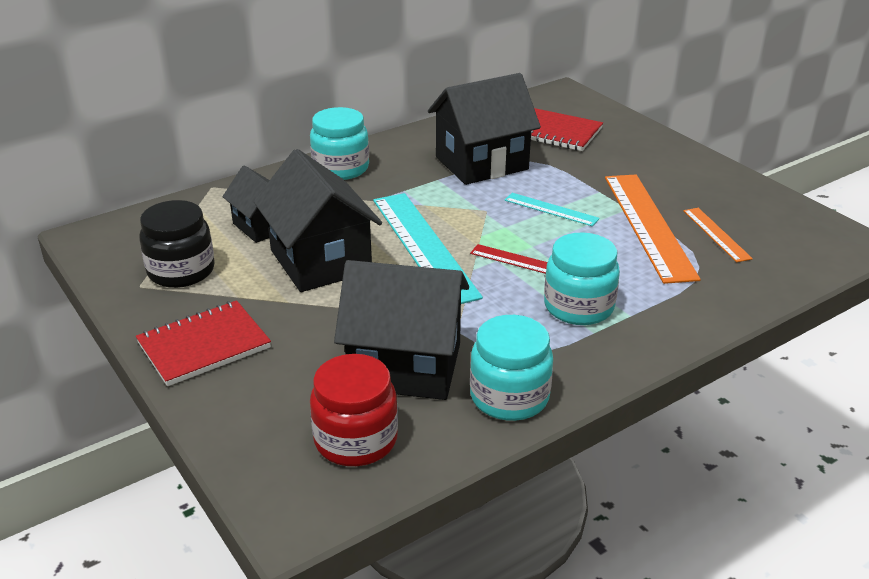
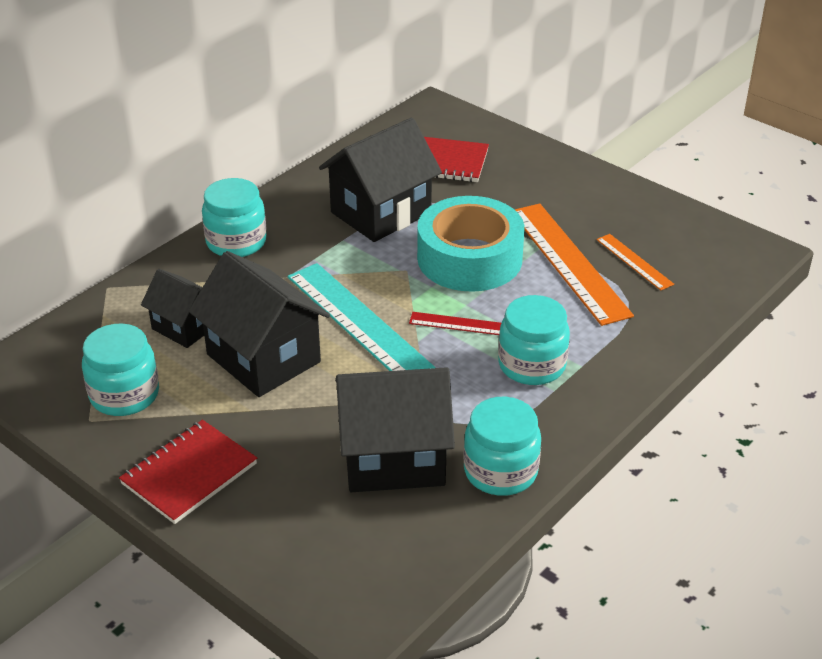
camera: 15 degrees left, 5 degrees up
black jar [139,200,214,288] -> turquoise jar [82,324,159,416]
red jar [310,354,398,466] -> none
turquoise ruler [504,193,600,226] -> turquoise tape [417,196,524,292]

